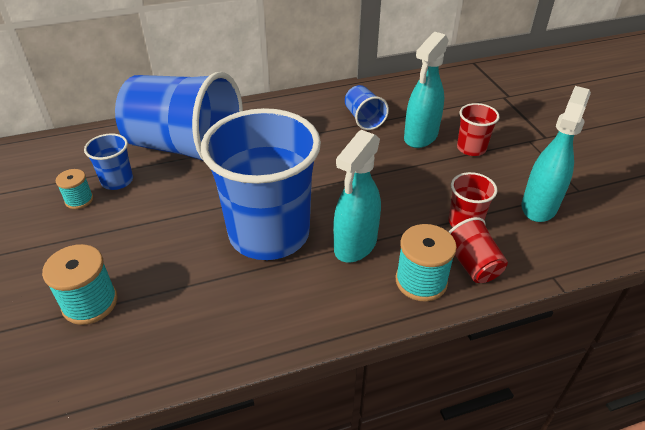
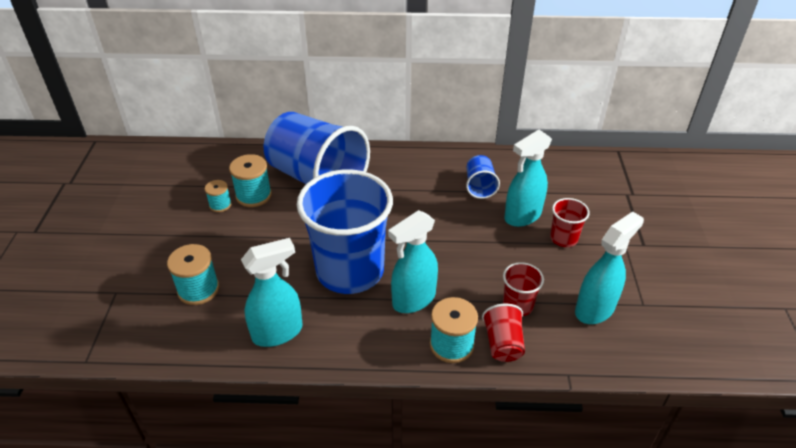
camera: 20 degrees right, 0 degrees up
blue cup [84,133,133,190] -> turquoise spool [229,154,272,207]
none -> turquoise spray bottle [241,238,303,347]

